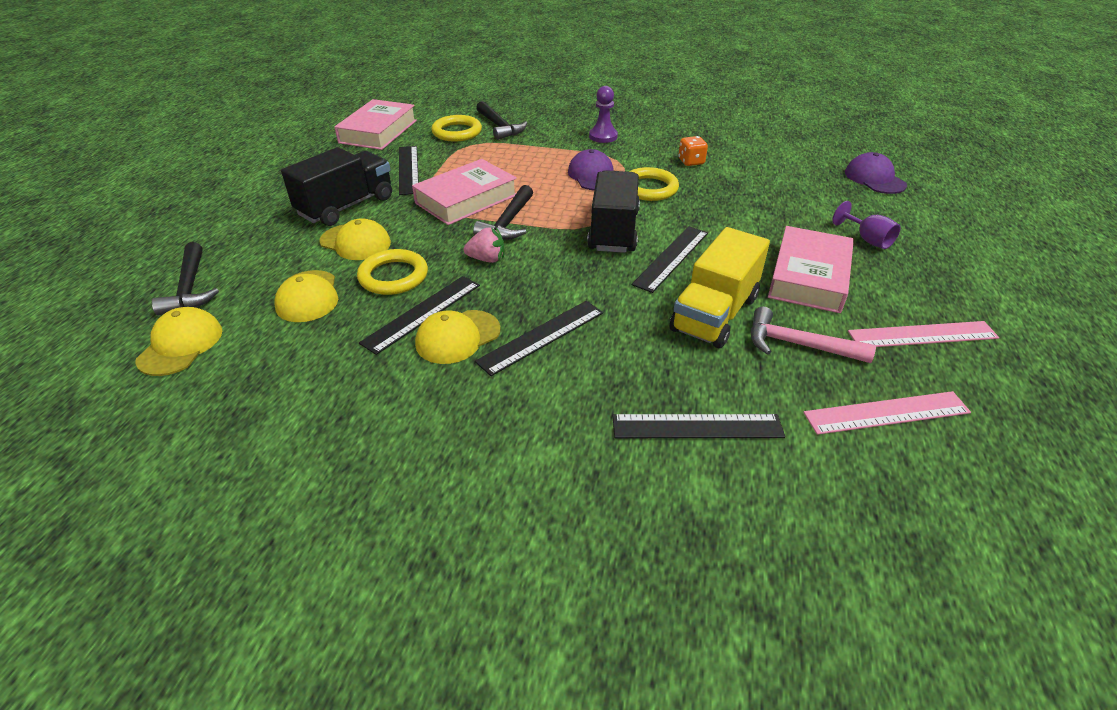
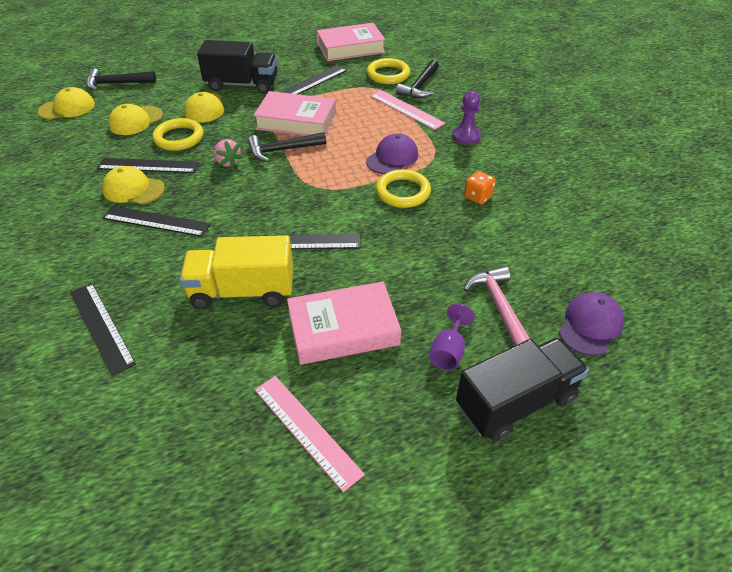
camera: 55 degrees right, 5 degrees up
black hammer [152,242,219,315] -> black hammer turned 45 degrees clockwise [87,68,156,91]
black truck [587,170,640,253] -> black truck moved to [456,337,589,441]
pink hammer [751,307,876,363] -> pink hammer moved to [463,266,530,346]
pink ruler [803,391,971,435] -> pink ruler moved to [370,90,445,130]

